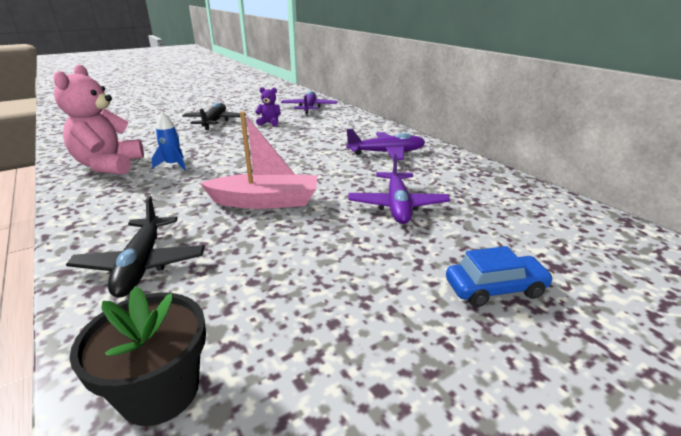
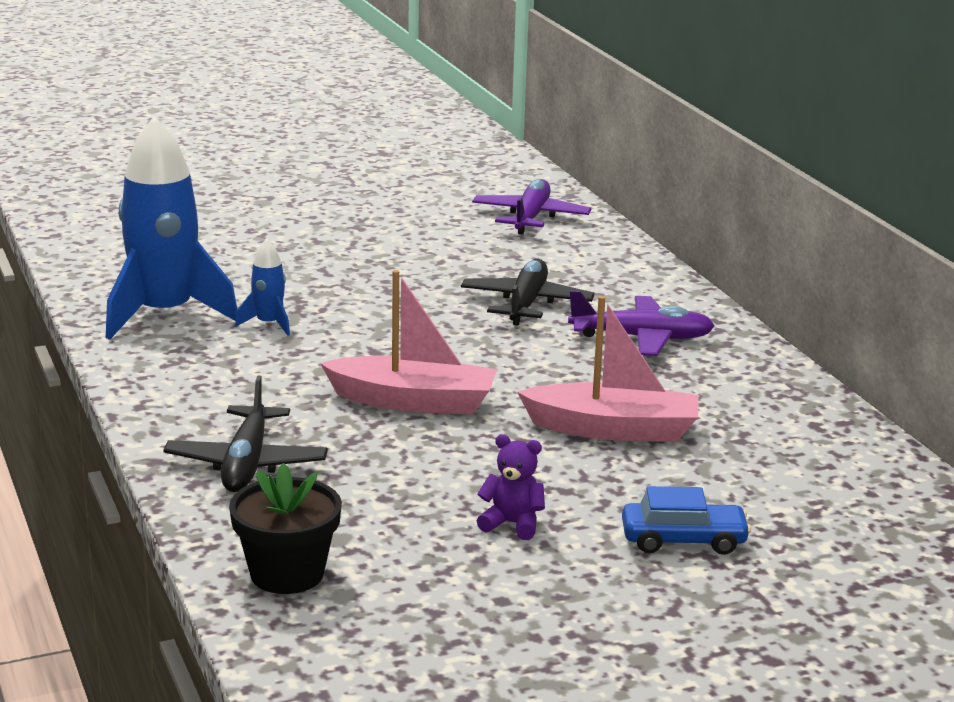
camera: 10 degrees right, 5 degrees down
pink teddy bear [53,64,144,175] -> blue rocket [106,116,237,340]
black plane [182,102,246,130] -> black plane moved to [461,259,595,326]
purple teddy bear [255,87,281,126] -> purple teddy bear moved to [477,434,545,540]
purple plane [348,154,450,224] -> pink boat [517,296,699,442]

